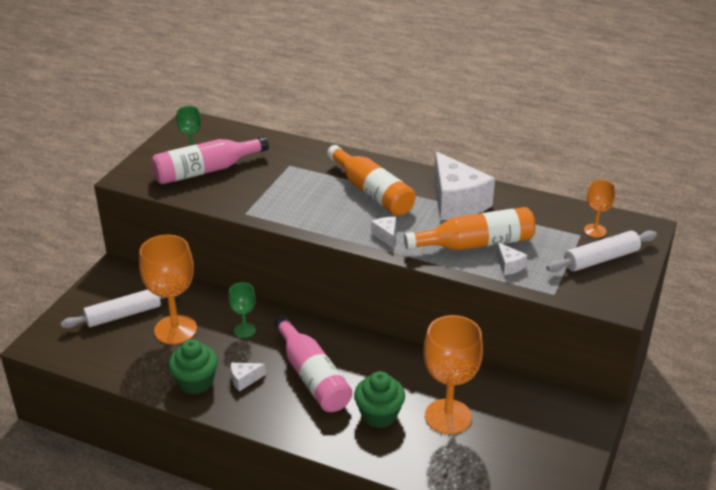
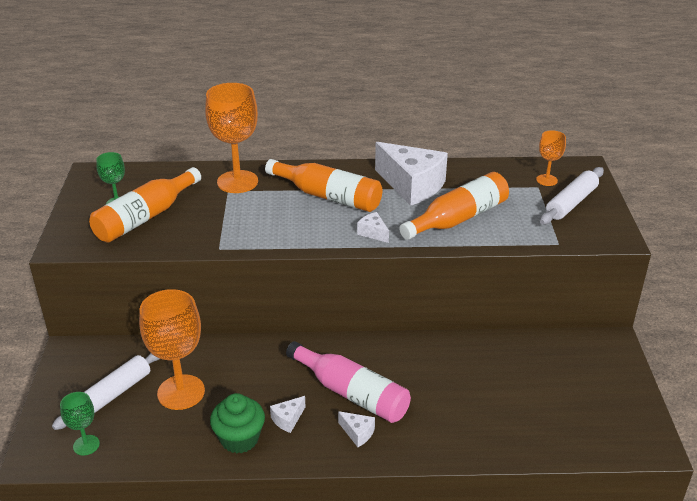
camera: 25 degrees left, 0 degrees up
pink bottle [151,136,269,184] -> orange bottle [89,167,201,243]
green goblet [229,282,256,338] -> green goblet moved to [60,392,100,456]
green cupcake [354,371,405,428] -> none
orange goblet [423,315,483,434] -> orange goblet moved to [205,83,258,193]
white cheese [496,242,527,275] -> white cheese moved to [338,411,375,447]

